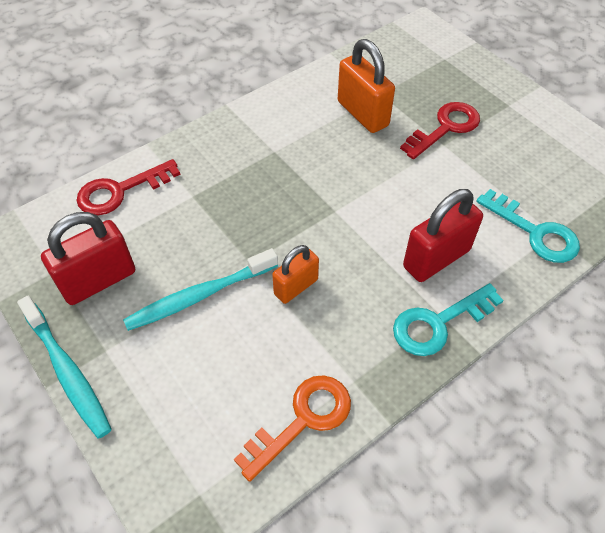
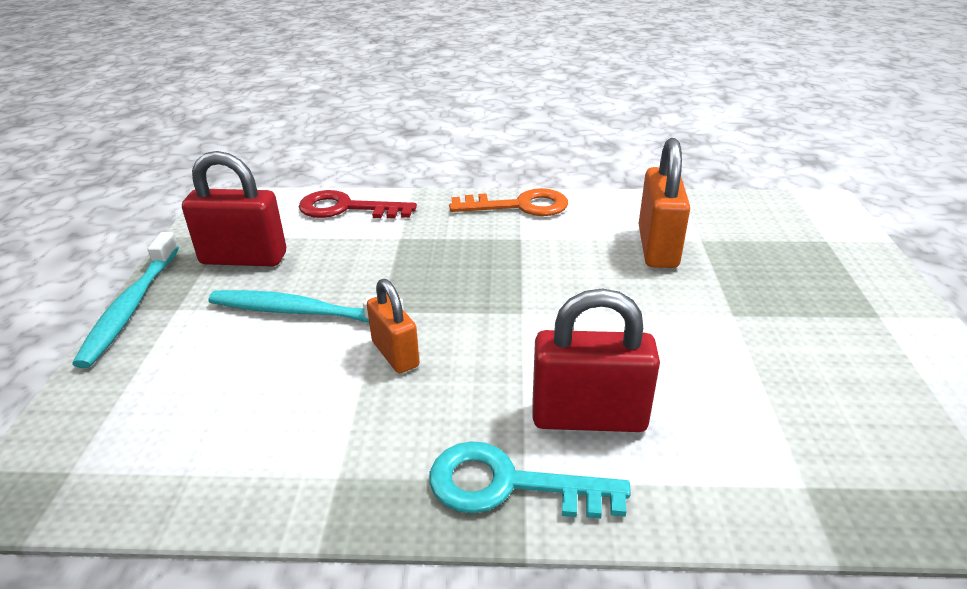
camera: 40 degrees right, 20 degrees down
orange key [234,375,351,482] -> orange key moved to [449,188,568,216]
orange padlock [272,245,319,304] -> orange padlock turned 60 degrees clockwise [367,279,419,373]
red key [400,102,480,159] -> none
turquoise key [476,189,580,263] -> none

